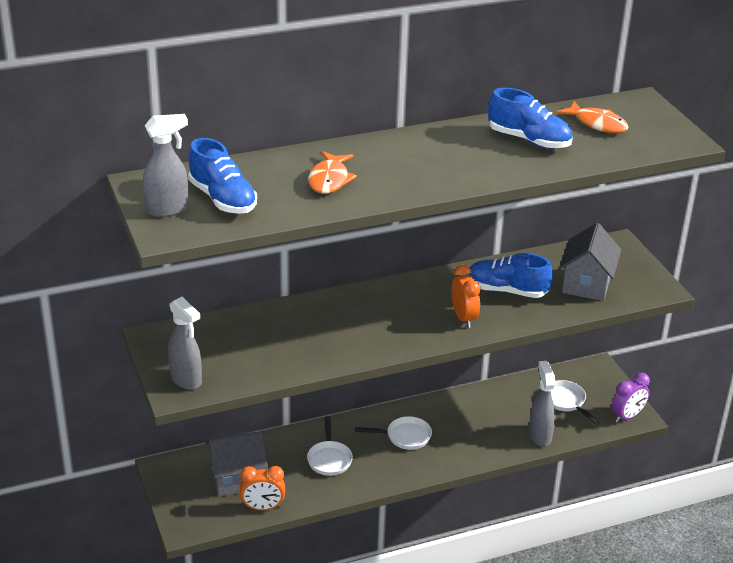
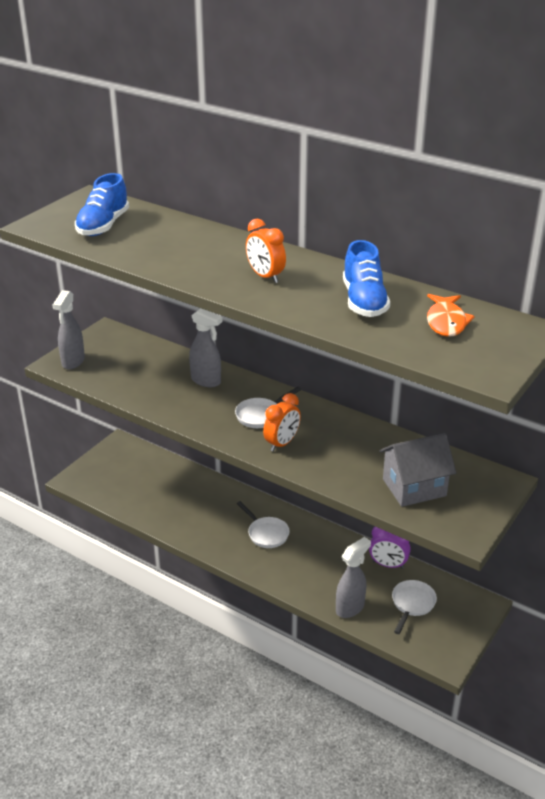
camera: 55 degrees right, 0 degrees up
grey spray bottle [143,114,188,217] -> grey spray bottle moved to [189,308,223,387]
grey house [206,431,268,497] -> none
orange clock [240,466,285,511] -> orange clock moved to [246,219,286,283]
white pan [307,416,353,476] -> white pan moved to [235,387,301,428]
orange fish [308,151,357,194] -> none
blue shoe [467,253,553,298] -> none
purple clock [612,373,650,422] -> purple clock moved to [369,527,411,569]

